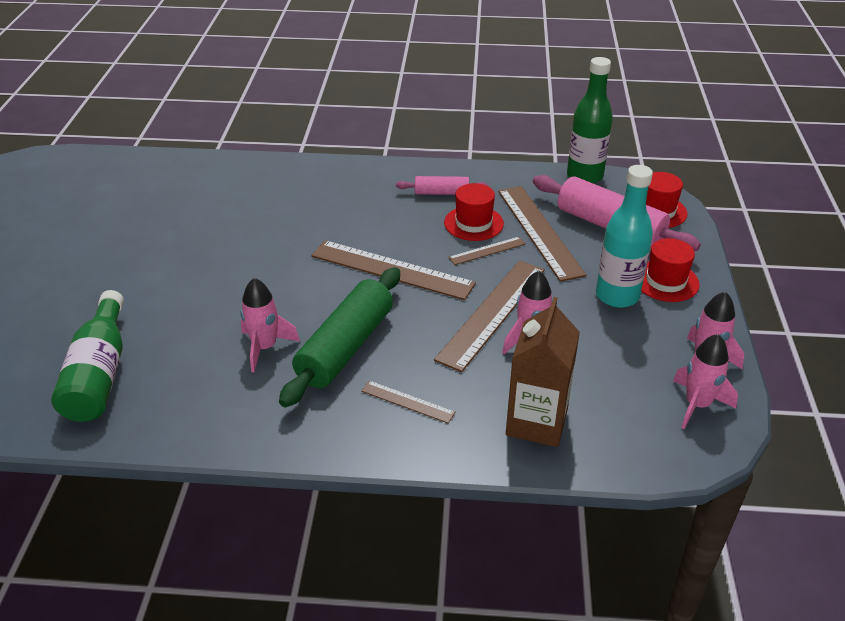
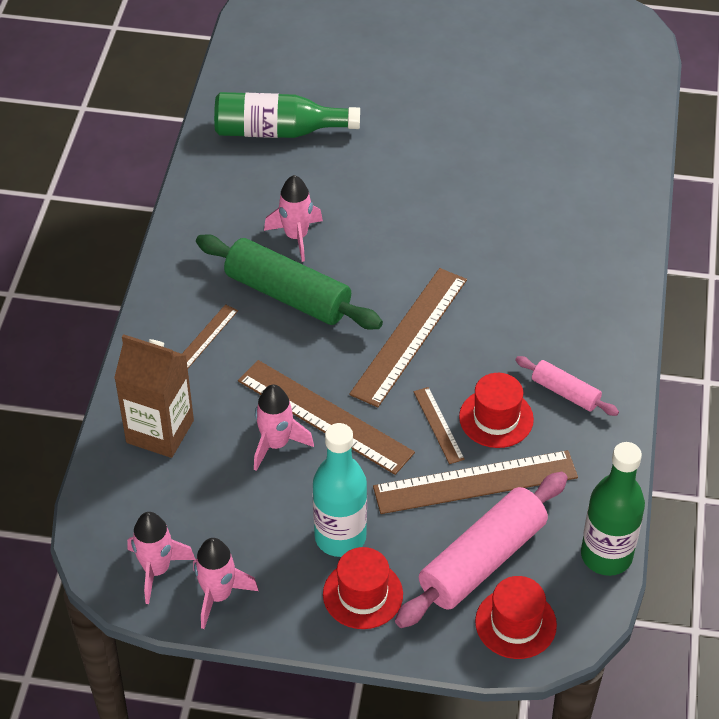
camera: 95 degrees right, 10 degrees up
pink rolling pin [396,176,488,195] -> pink rolling pin turned 60 degrees counterclockwise [515,356,619,416]

